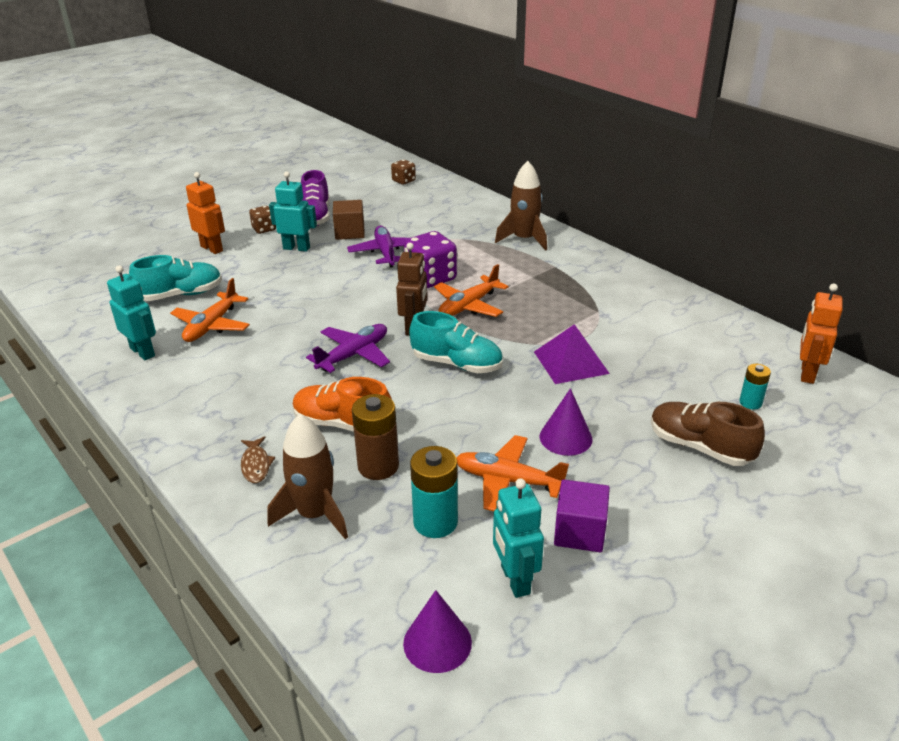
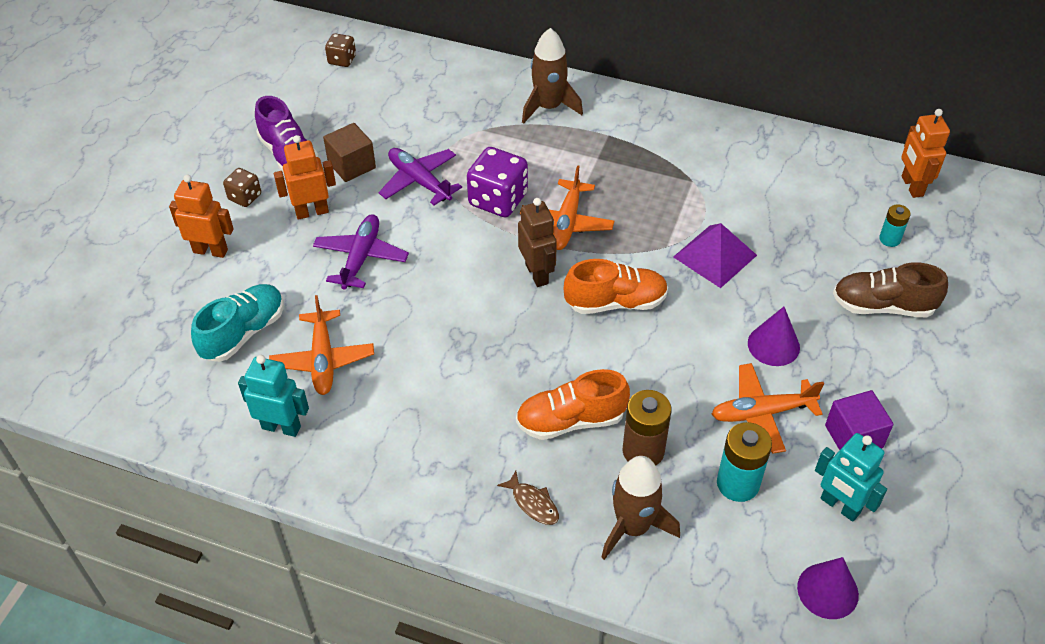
camera: 30 degrees left, 15 degrees up
turquoise robot [269,171,317,252] -> orange robot [274,135,336,220]
purple plane [306,324,390,373] -> purple plane moved to [313,214,409,290]
turquoise shoe [409,311,503,373] -> orange shoe [564,259,668,314]

